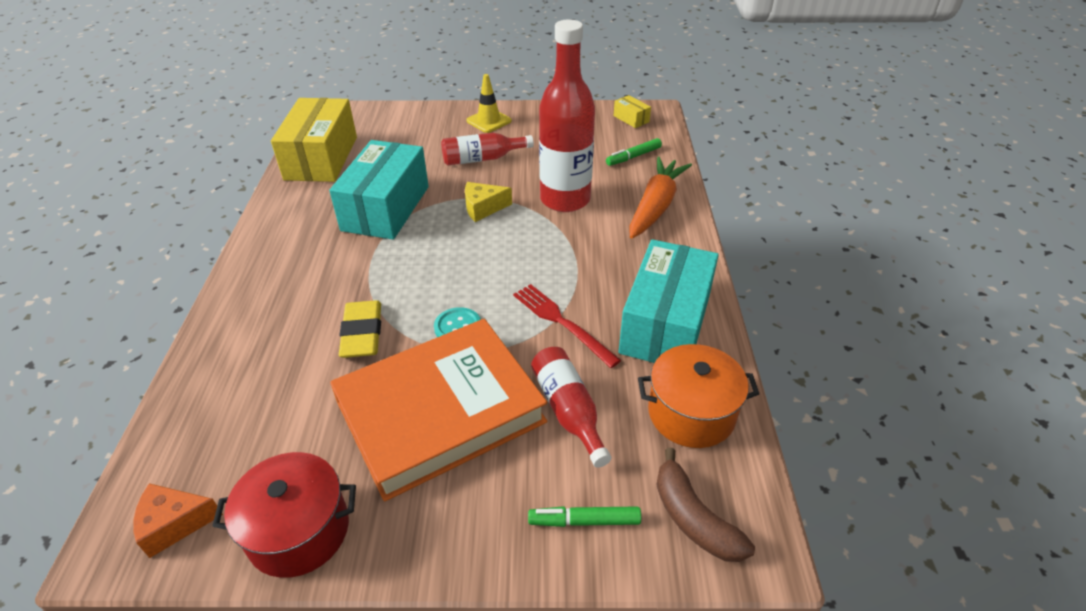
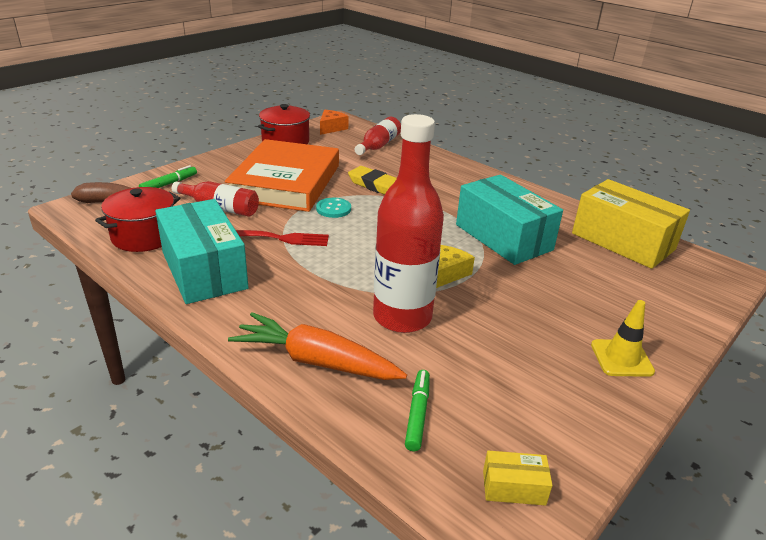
camera: 130 degrees right, 10 degrees down
red bottle [441,133,534,165] -> red bottle moved to [354,117,401,155]
orange carrot [629,157,692,239] -> orange carrot turned 135 degrees clockwise [228,312,407,380]
orange pot [638,344,759,448] -> red pot [95,187,180,252]

